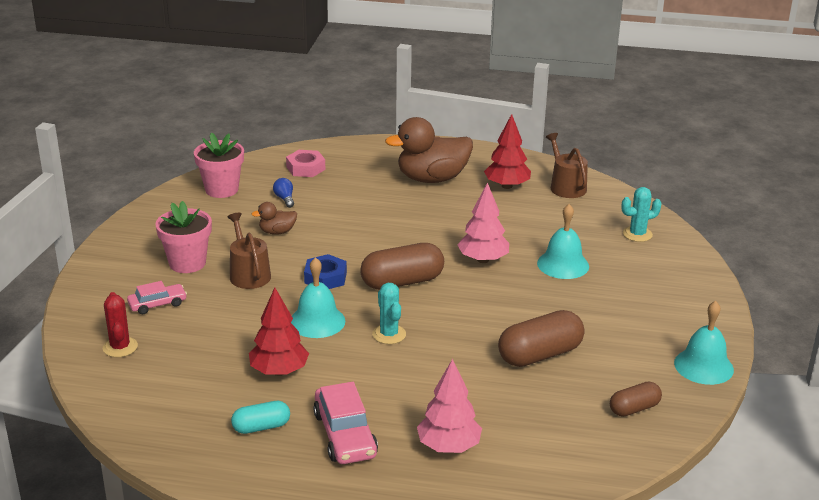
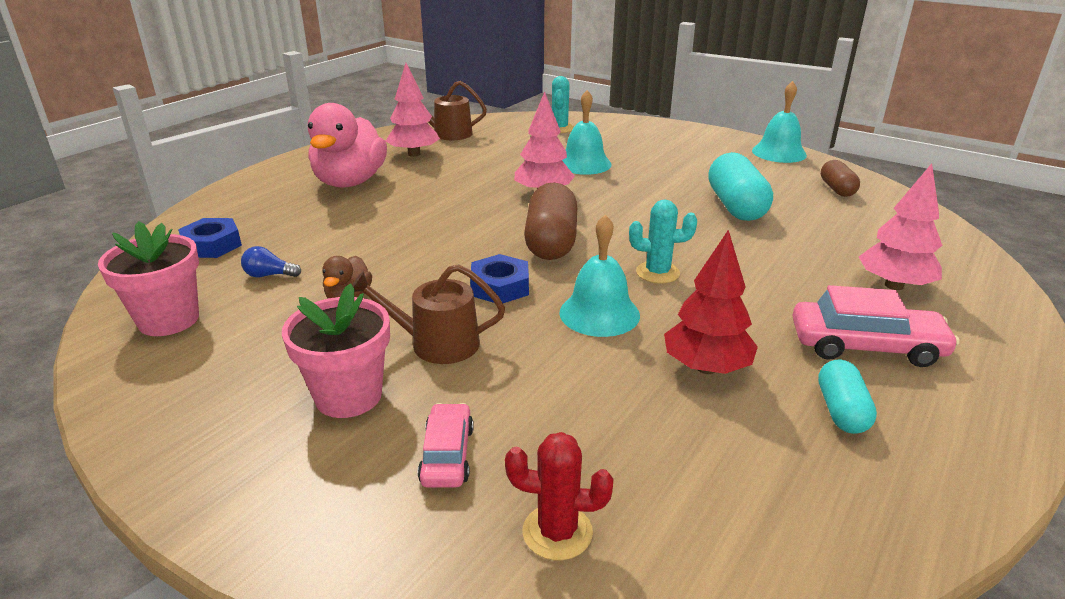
camera: 65 degrees left, 0 degrees up
pink nut [286,150,325,177] -> blue nut [178,218,242,258]
brown duck [385,117,473,183] -> pink duck [308,103,387,188]
red tree [484,114,531,189] -> pink tree [386,63,440,157]
brown capsule [498,310,584,367] -> turquoise capsule [708,152,773,221]

